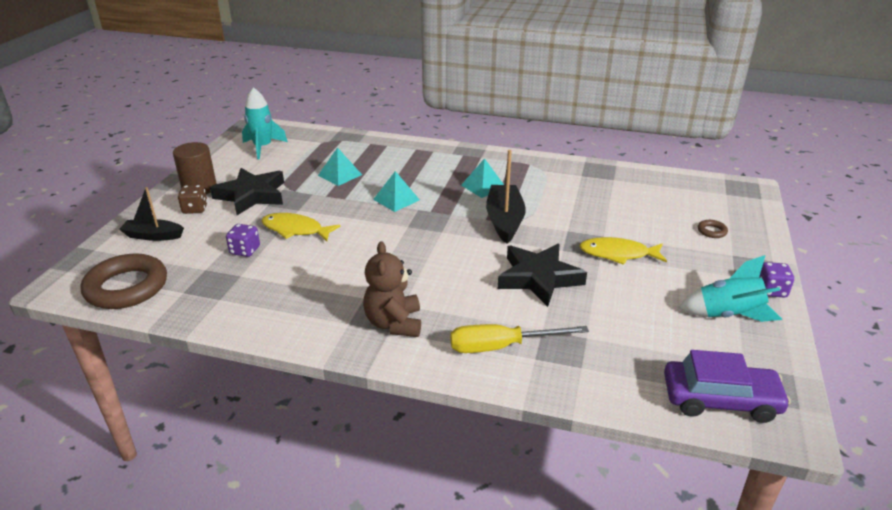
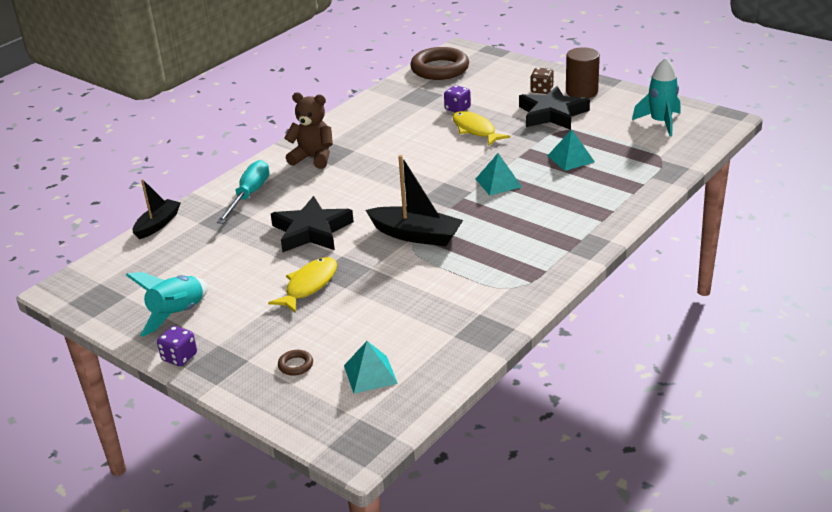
camera: 115 degrees right, 0 degrees up
black boat [119,187,184,241] -> black boat moved to [133,179,181,239]
yellow fish [261,213,340,241] -> yellow fish turned 75 degrees counterclockwise [452,111,510,146]
yellow screwdriver [450,324,589,353] -> turquoise screwdriver [217,160,269,224]
turquoise pyramid [461,158,504,198] -> turquoise pyramid moved to [344,341,398,394]
purple car [664,350,791,423] -> none

